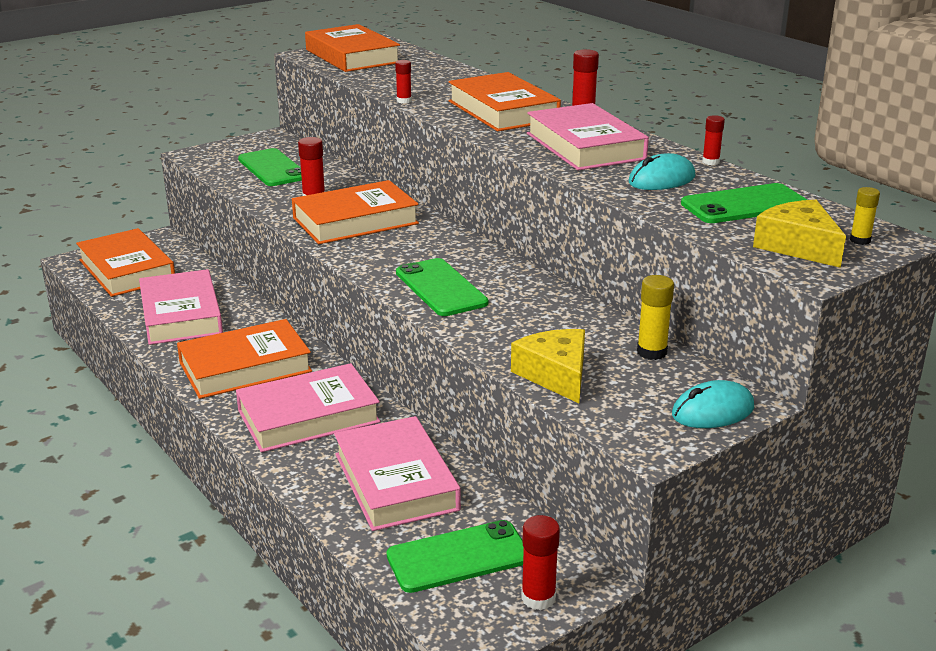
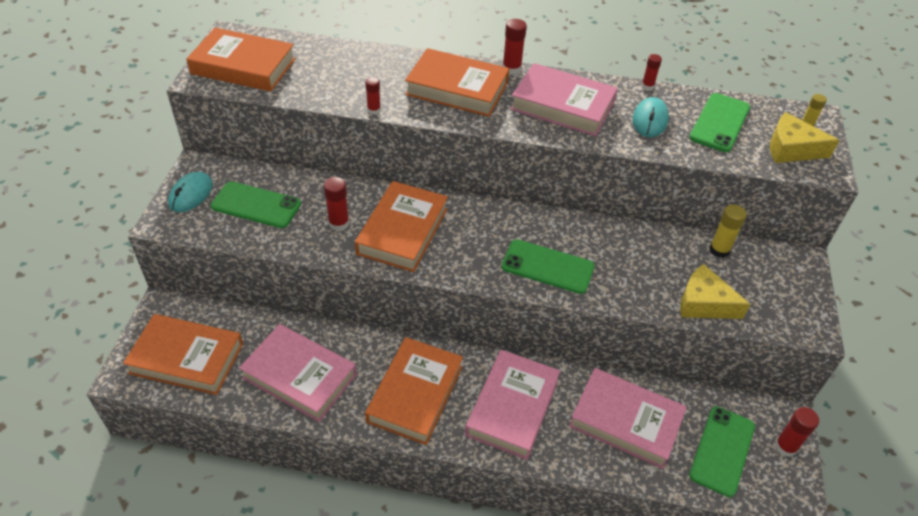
camera: 45 degrees left, 20 degrees up
turquoise mouse [672,380,754,428] -> turquoise mouse moved to [168,172,213,212]

